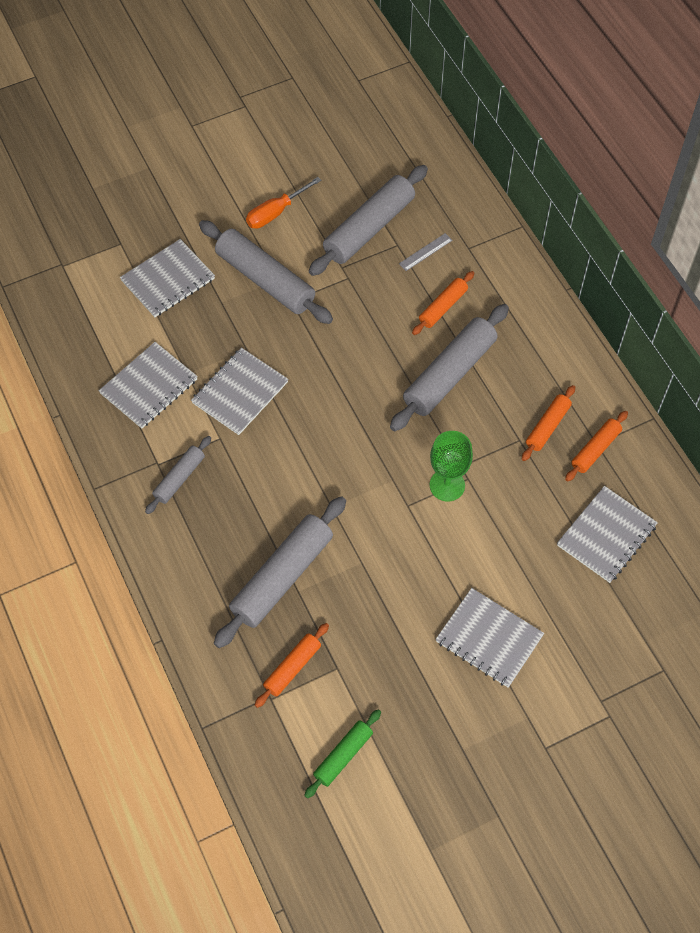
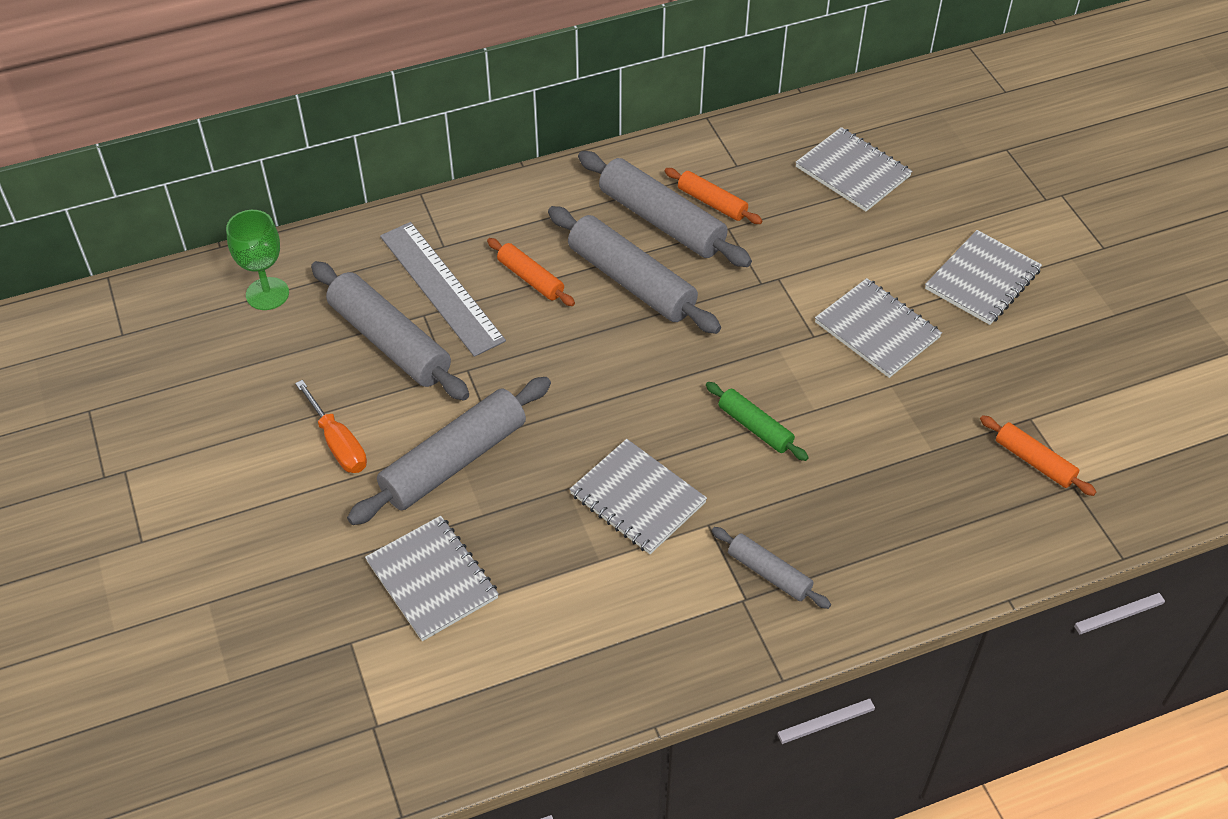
camera: 85 degrees left, 10 degrees down
grey notebook [99,342,198,429] -> grey notebook moved to [815,278,942,378]
grey rolling pin [214,496,346,648] -> grey rolling pin moved to [578,151,752,267]
green rolling pin [304,709,381,798] -> green rolling pin moved to [706,382,809,461]
grey ruler [399,233,453,271] -> grey ruler [380,222,506,357], size x2.39
green goblet [430,431,473,501] -> green goblet moved to [226,210,289,310]
orange rolling pin [565,411,628,482] -> none

